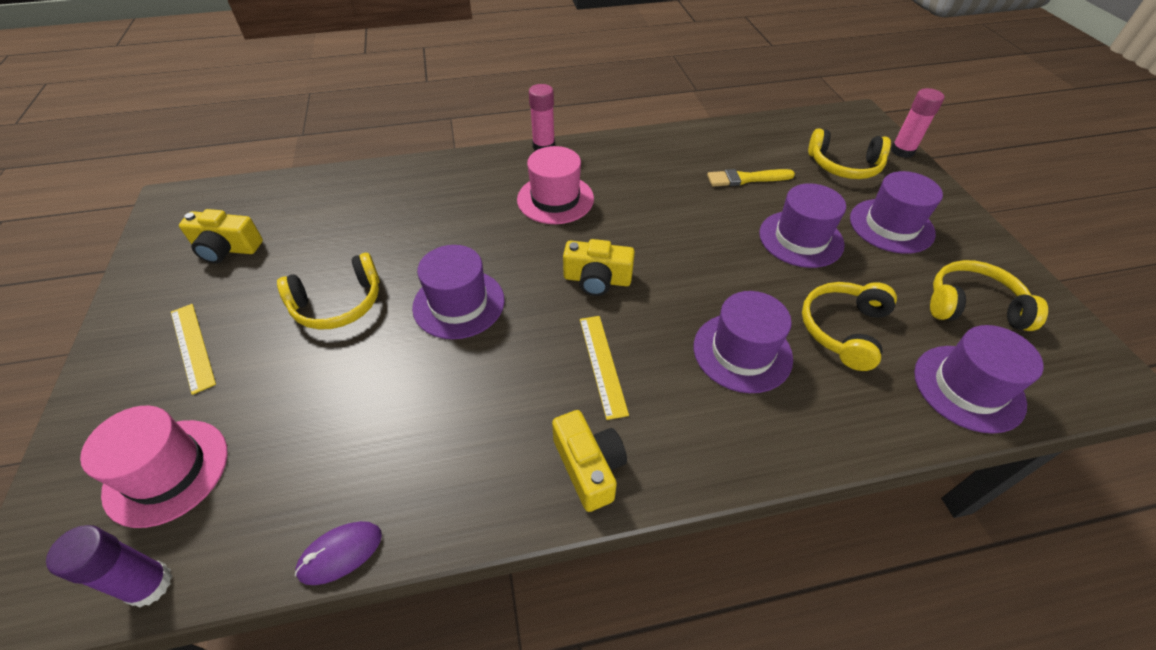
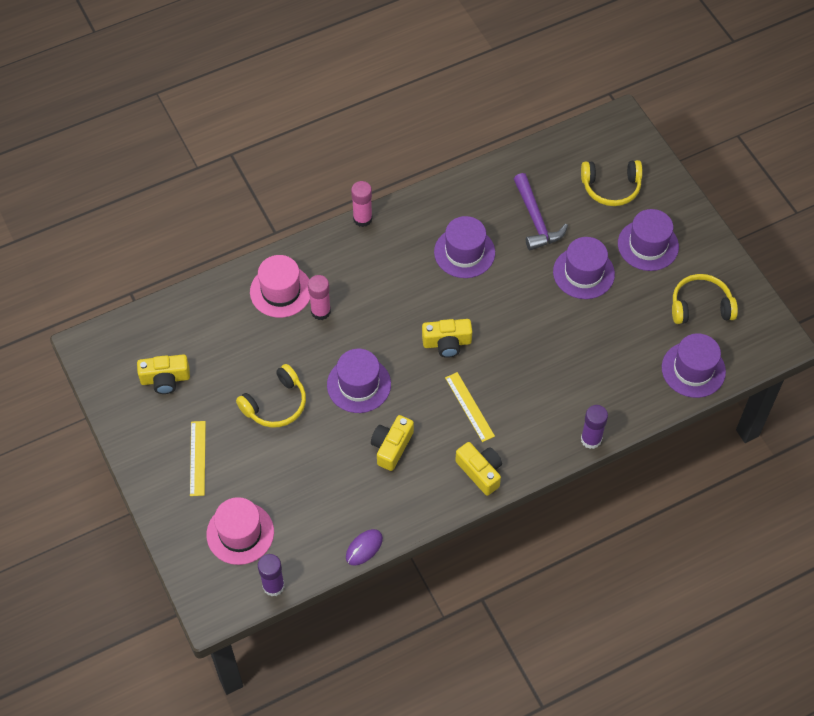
camera: 15 degrees left, 10 degrees up
yellow ruler [171,304,216,395] -> yellow ruler turned 45 degrees clockwise [190,421,206,496]
pink hat [517,146,594,224] -> pink hat moved to [250,255,310,318]
purple hat [694,291,793,393] -> purple hat moved to [434,216,495,278]
yellow brush [707,169,795,187] -> purple hammer [514,173,568,250]
yellow headphones [802,282,897,371] -> none
pink glue stick [891,88,945,158] -> pink glue stick moved to [308,275,331,320]
none -> yellow camera [371,415,414,471]
none -> purple glue stick [581,405,608,449]

